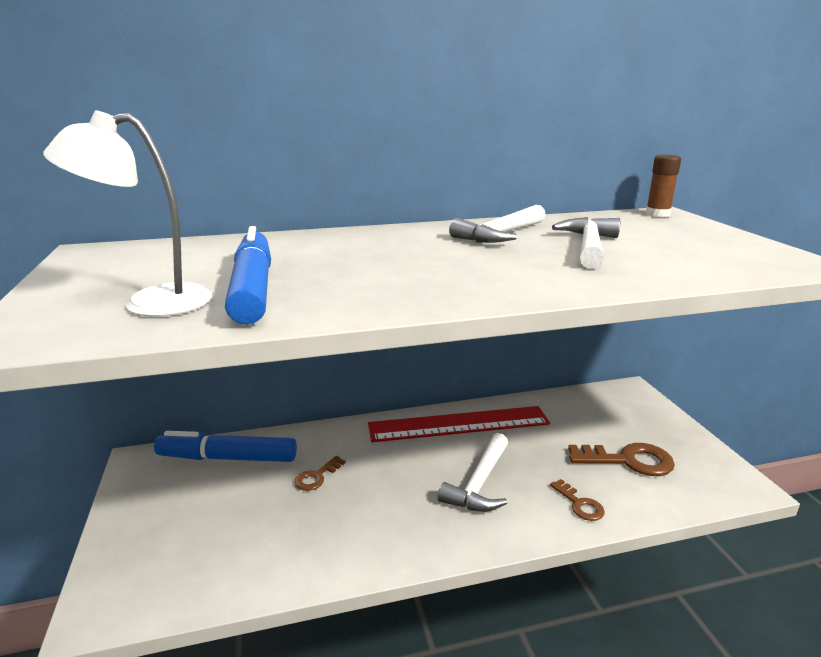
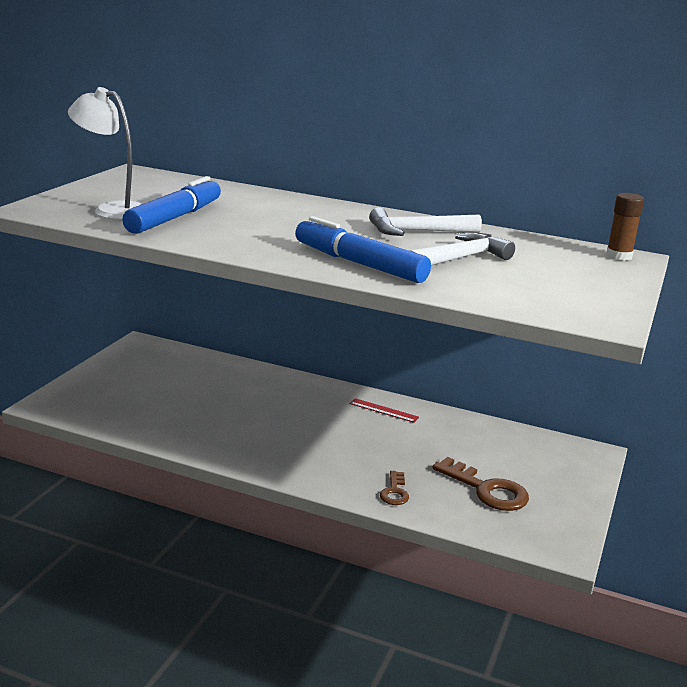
camera: 35 degrees right, 0 degrees up
blue marker [154,431,297,462] -> blue marker moved to [295,216,431,283]
brown key [294,456,346,491] -> none
red ruler [368,406,550,442] -> red ruler [349,398,419,423], size x0.40
white hammer [438,433,508,512] -> none

